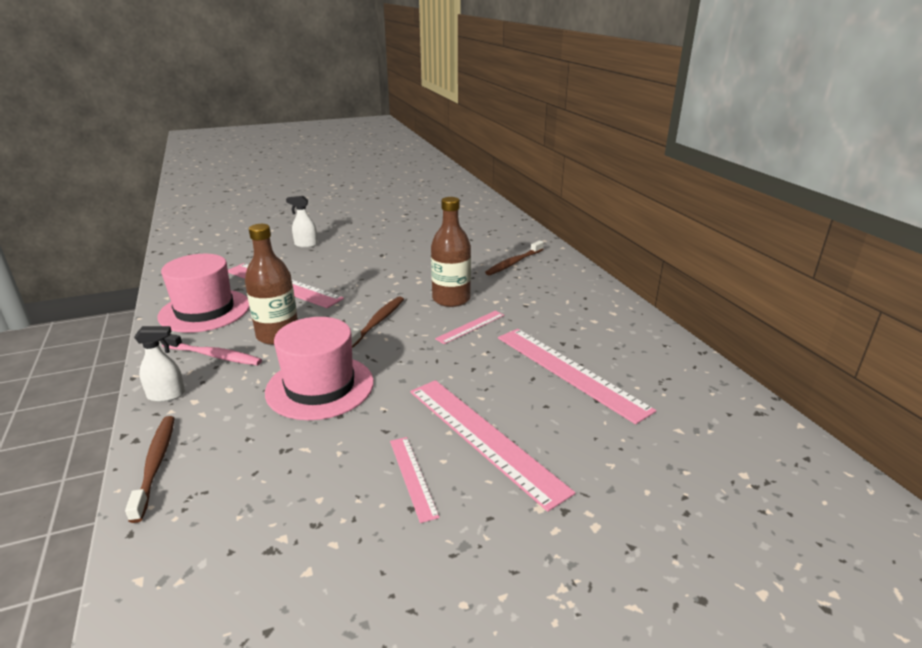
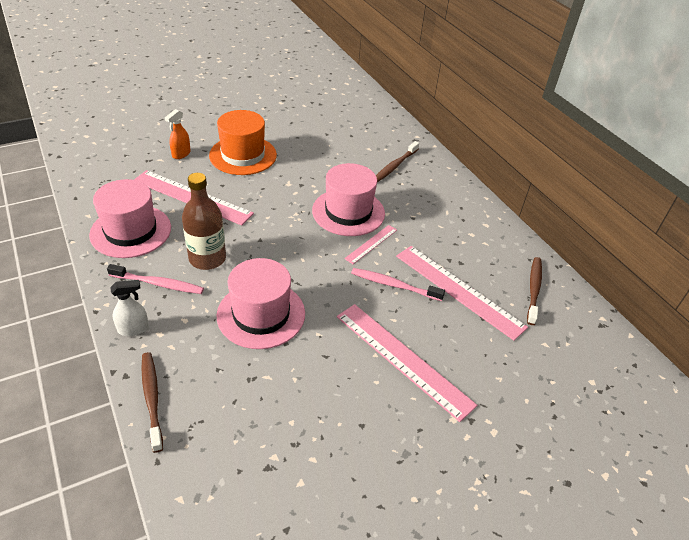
camera: 10 degrees left, 15 degrees up
white spray bottle [286,196,318,248] -> none
brown toothbrush [351,296,404,348] -> brown toothbrush moved to [527,257,542,325]
pink ruler [390,437,440,523] -> none
brown bottle [431,197,471,307] -> pink hat [312,163,385,236]
none -> orange spray bottle [165,109,191,159]
none -> orange hat [209,110,277,175]
none -> pink toothbrush [351,268,445,301]

